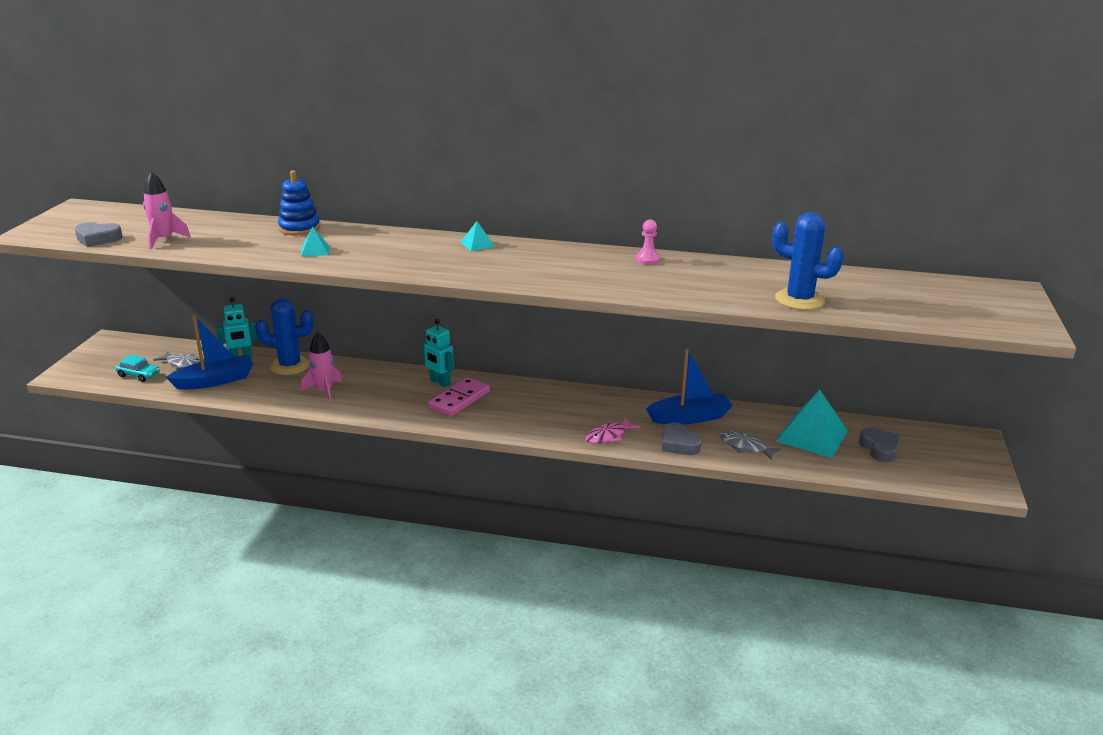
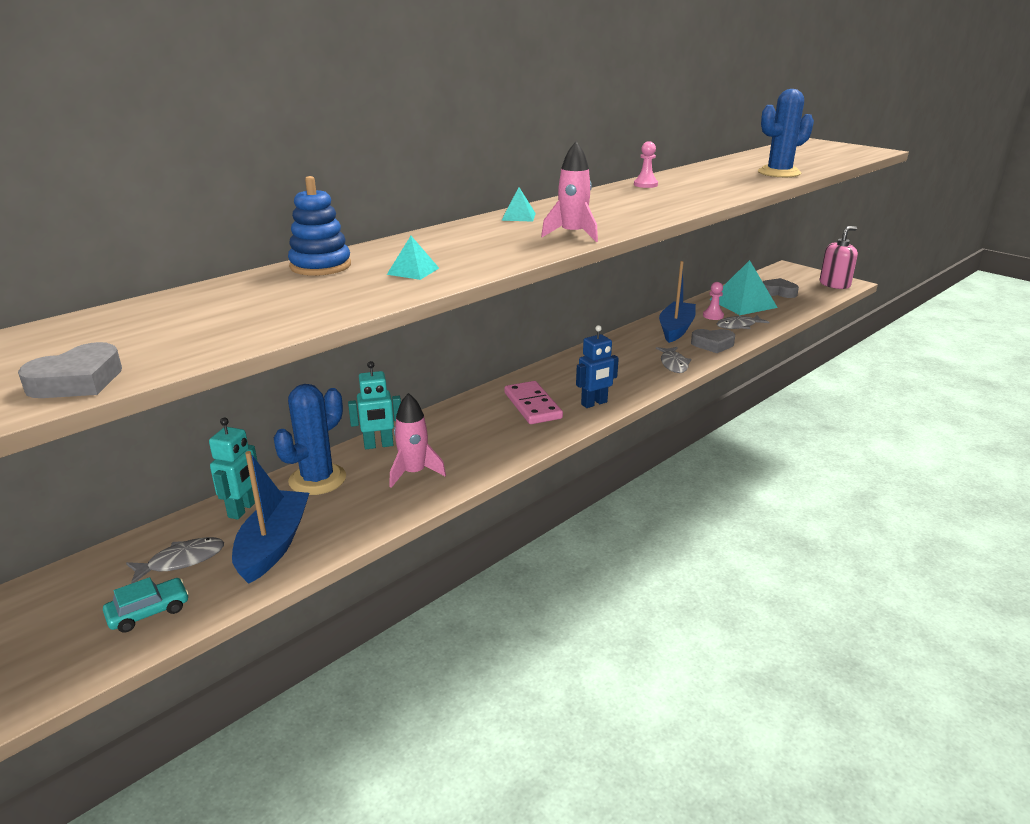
camera: 55 degrees left, 0 degrees up
pink rocket [143,172,191,249] -> pink rocket moved to [541,141,598,242]
turquoise robot [422,319,454,388] -> turquoise robot moved to [348,361,401,449]
pink fish [585,417,640,444] -> grey fish [656,347,691,373]
none -> blue robot [576,325,619,408]
none -> pink pawn [703,282,724,320]
none -> pink soap dispenser [820,226,858,289]

